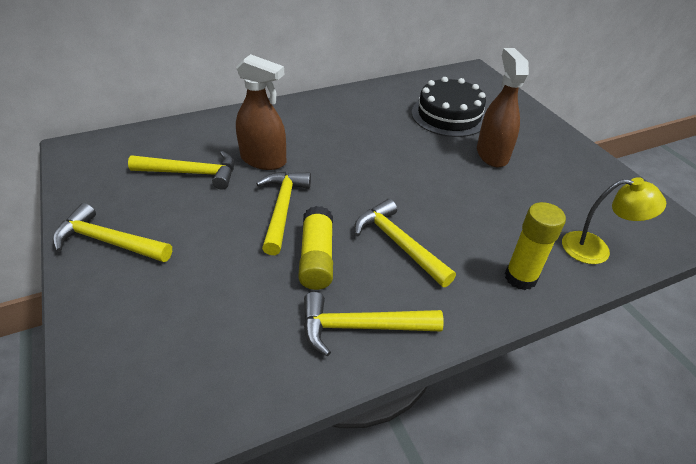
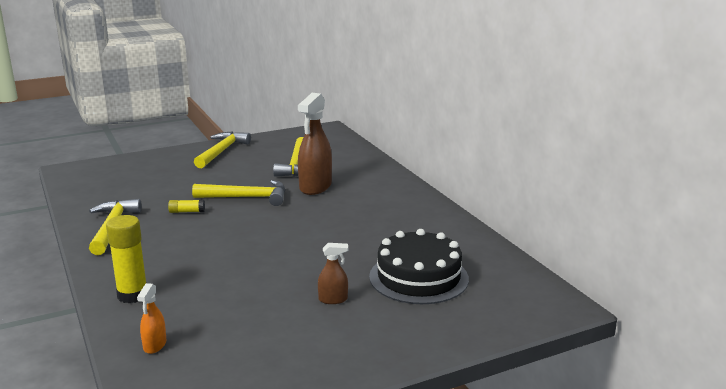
camera: 90 degrees right, 20 degrees down
yellow glue stick [298,206,333,290] -> yellow glue stick [168,200,205,213], size x0.51
yellow hammer [354,199,456,287] -> none
brown spray bottle [477,48,529,168] -> brown spray bottle [318,243,349,304], size x0.49
yellow lamp [562,177,666,264] -> orange spray bottle [137,283,166,354]

